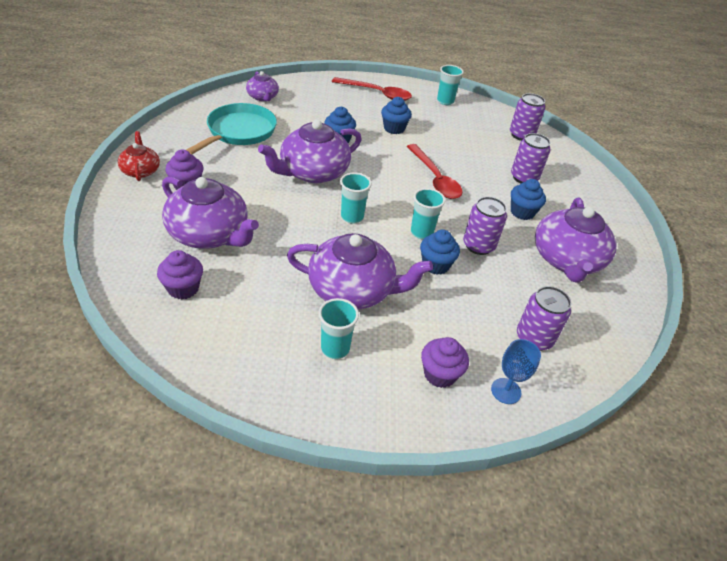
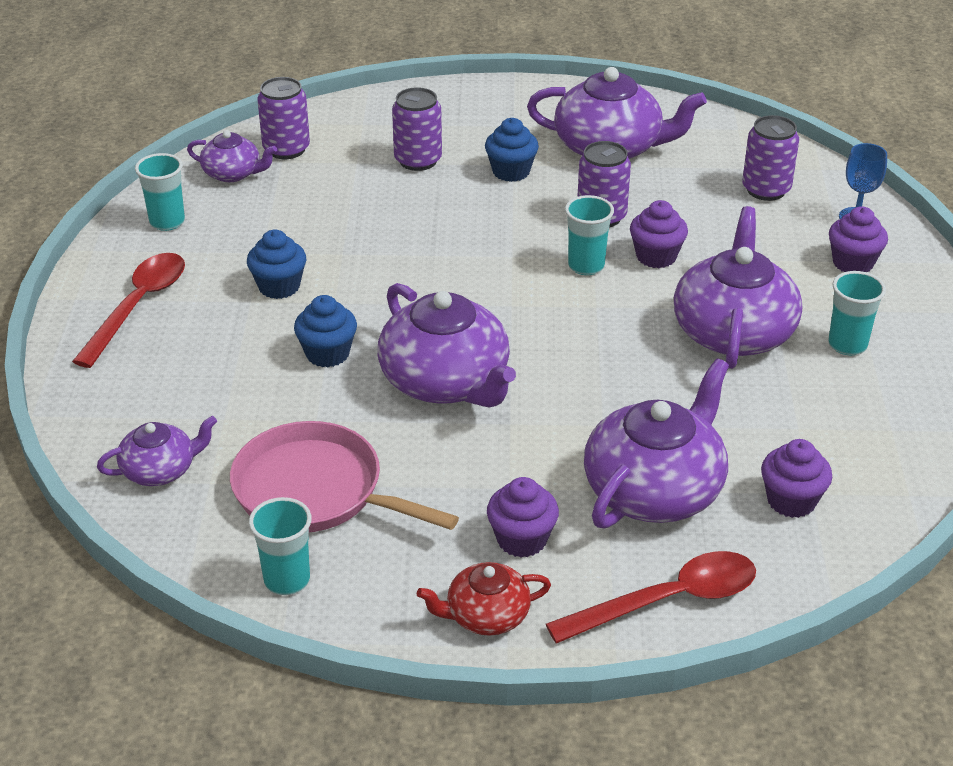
camera: 85 degrees left, 5 degrees down
turquoise pan [186,103,277,154] -> pink pan [230,421,459,532]
turquoise cup [340,172,372,224] -> turquoise cup moved to [249,497,312,595]
red spoon [407,144,463,199] -> red spoon moved to [546,551,756,644]
blue cupcake [420,229,460,275] -> purple cupcake [630,200,688,268]
none -> purple teapot [187,130,277,182]

